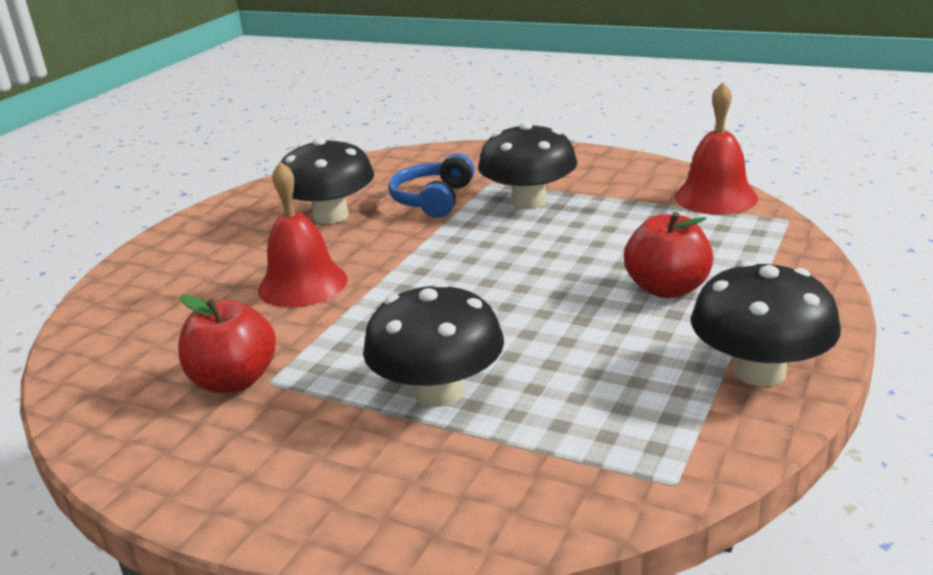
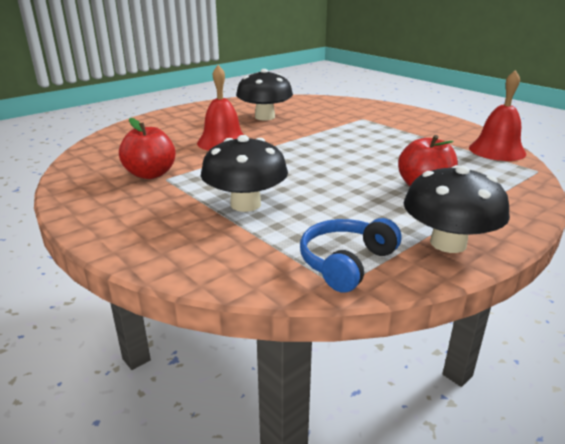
camera: 20 degrees right, 0 degrees up
blue headphones [388,154,474,218] -> blue headphones moved to [300,218,401,293]
black mushroom [478,122,577,209] -> none

